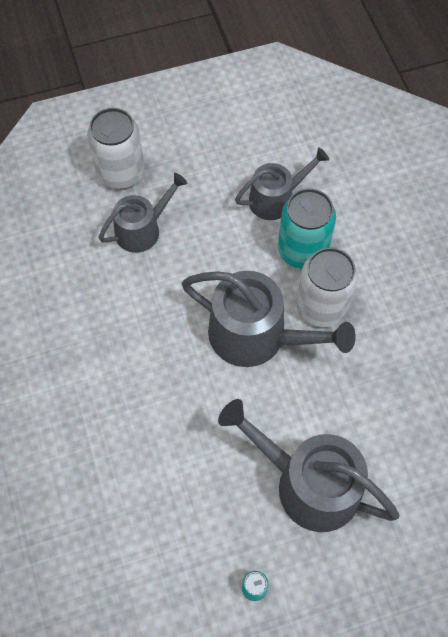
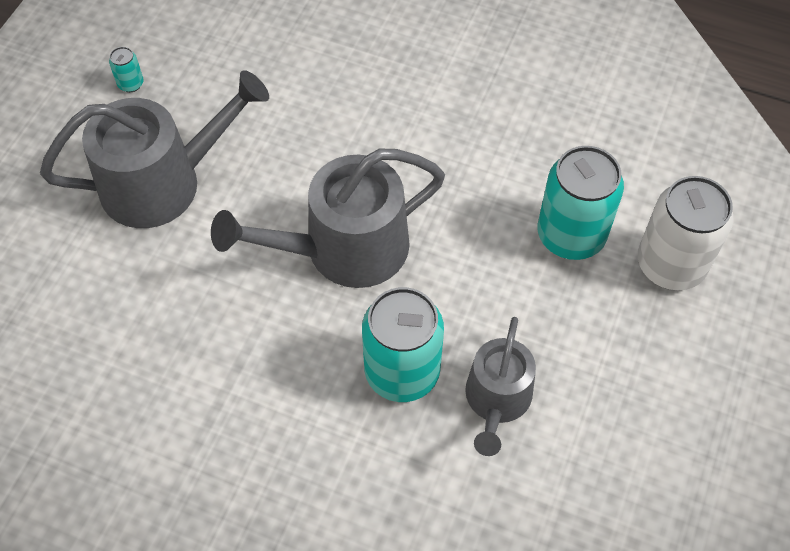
camera: 130 degrees right, 5 degrees down
grey watering can [99,173,187,253] -> turquoise can [538,146,624,260]
white can [296,248,358,327] -> none

